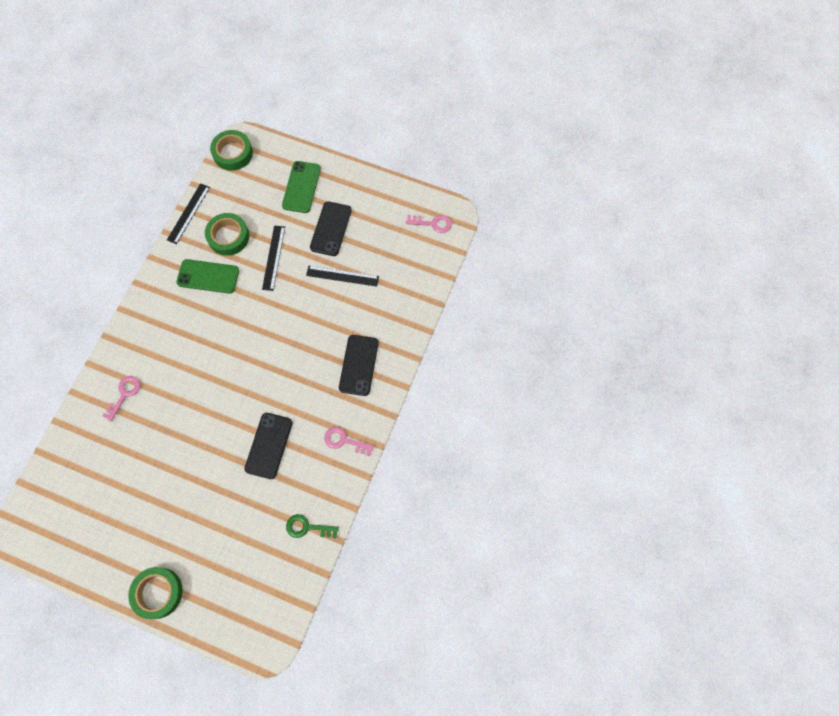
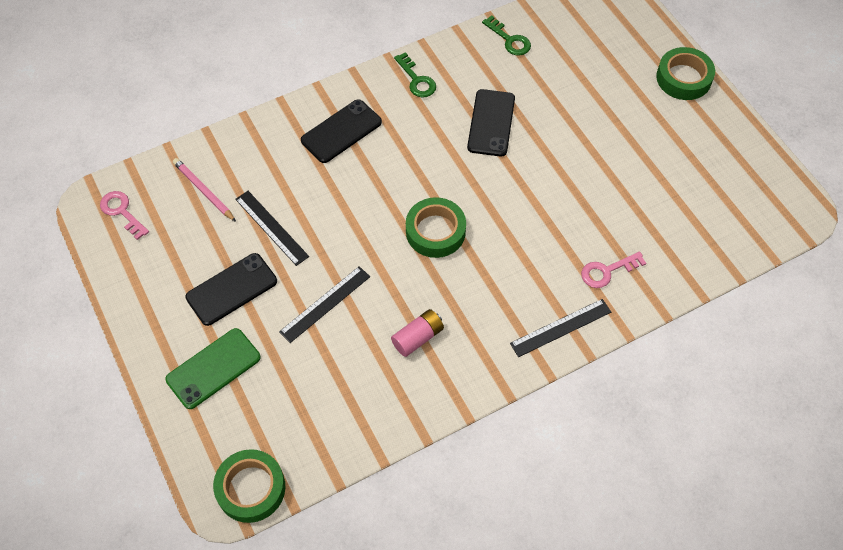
camera: 140 degrees left, 10 degrees down
black ruler [167,183,210,244] -> black ruler moved to [510,299,611,357]
green phone [176,259,239,294] -> pink battery [391,309,444,357]
green tape [205,213,249,256] -> green tape moved to [406,197,466,258]
black phone [244,413,293,479] -> black phone turned 45 degrees counterclockwise [467,89,515,157]
pink key [324,427,374,456] -> green key [394,52,436,97]
none -> pink pencil [173,158,236,222]

